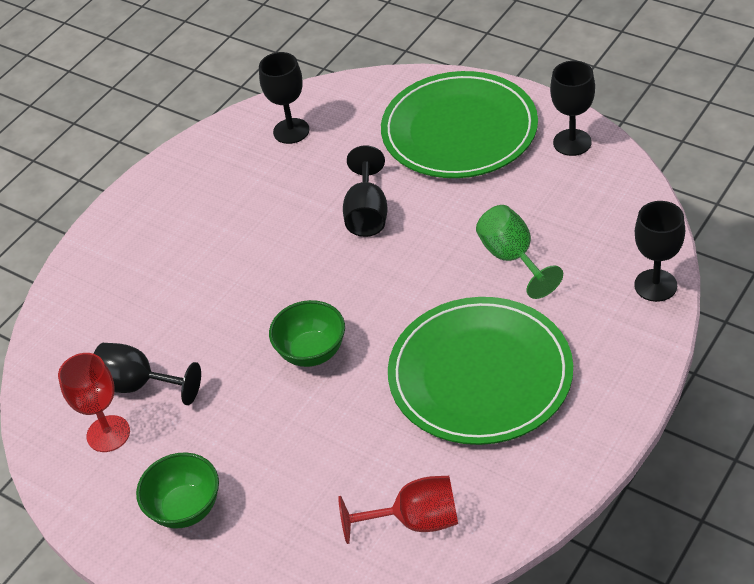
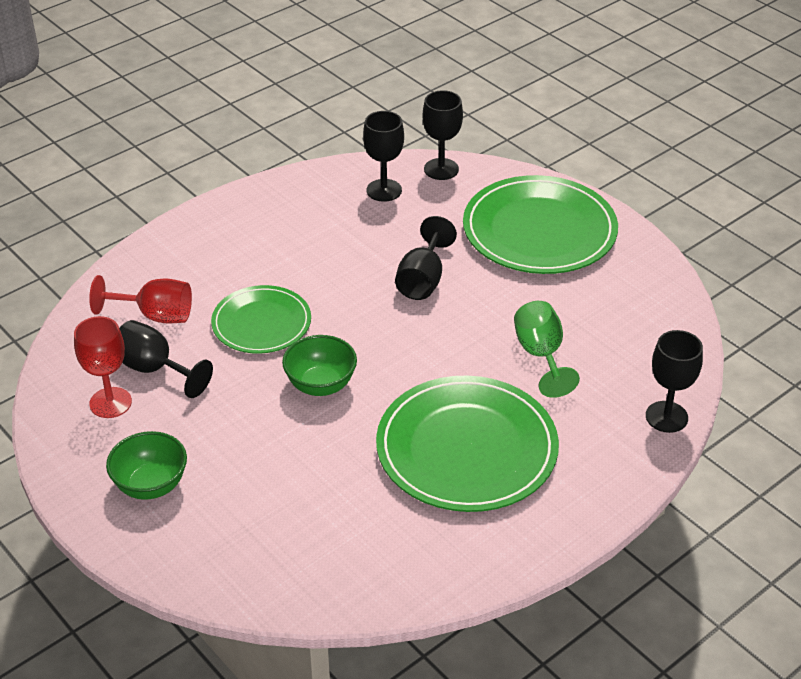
camera: 10 degrees right, 5 degrees down
red goblet [338,476,458,544] -> red goblet moved to [89,275,192,323]
black goblet [550,61,595,156] -> black goblet moved to [423,90,463,180]
none -> green plate [211,285,311,354]

